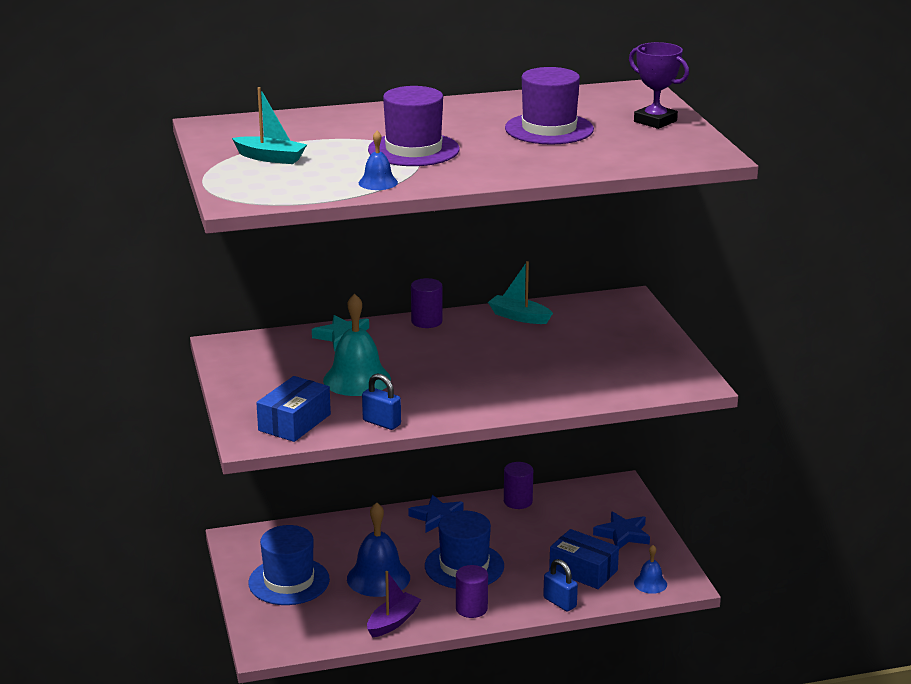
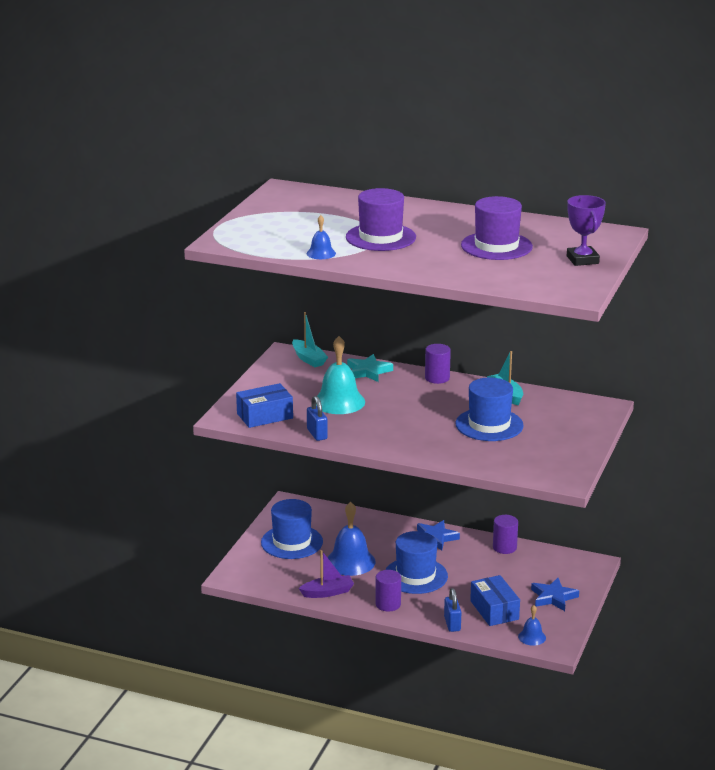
camera: 35 degrees right, 0 degrees up
turquoise boat [232,87,307,164] -> turquoise boat moved to [292,312,328,367]
none -> blue hat [455,378,524,441]

